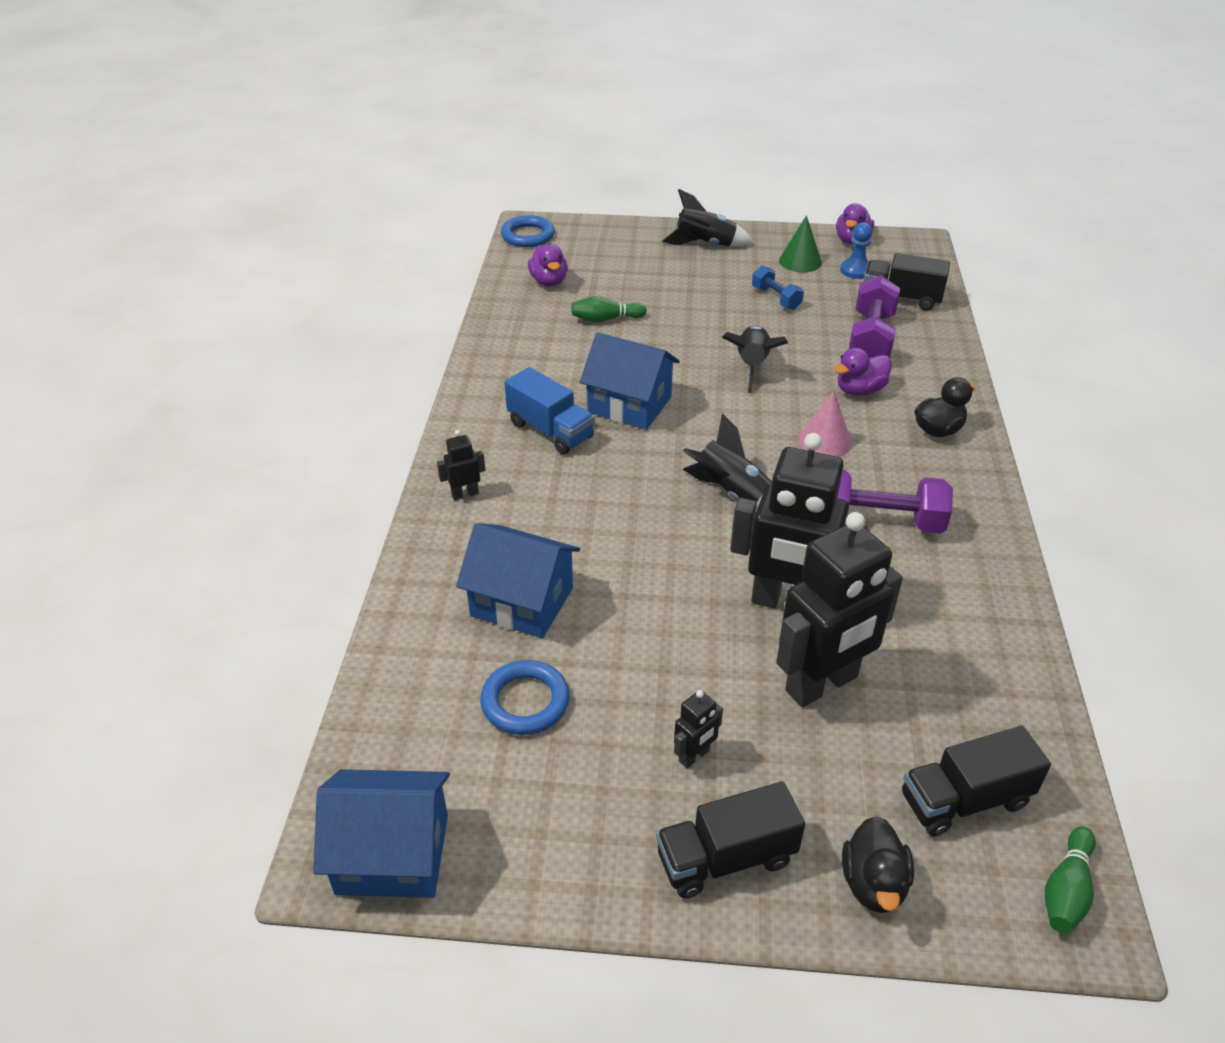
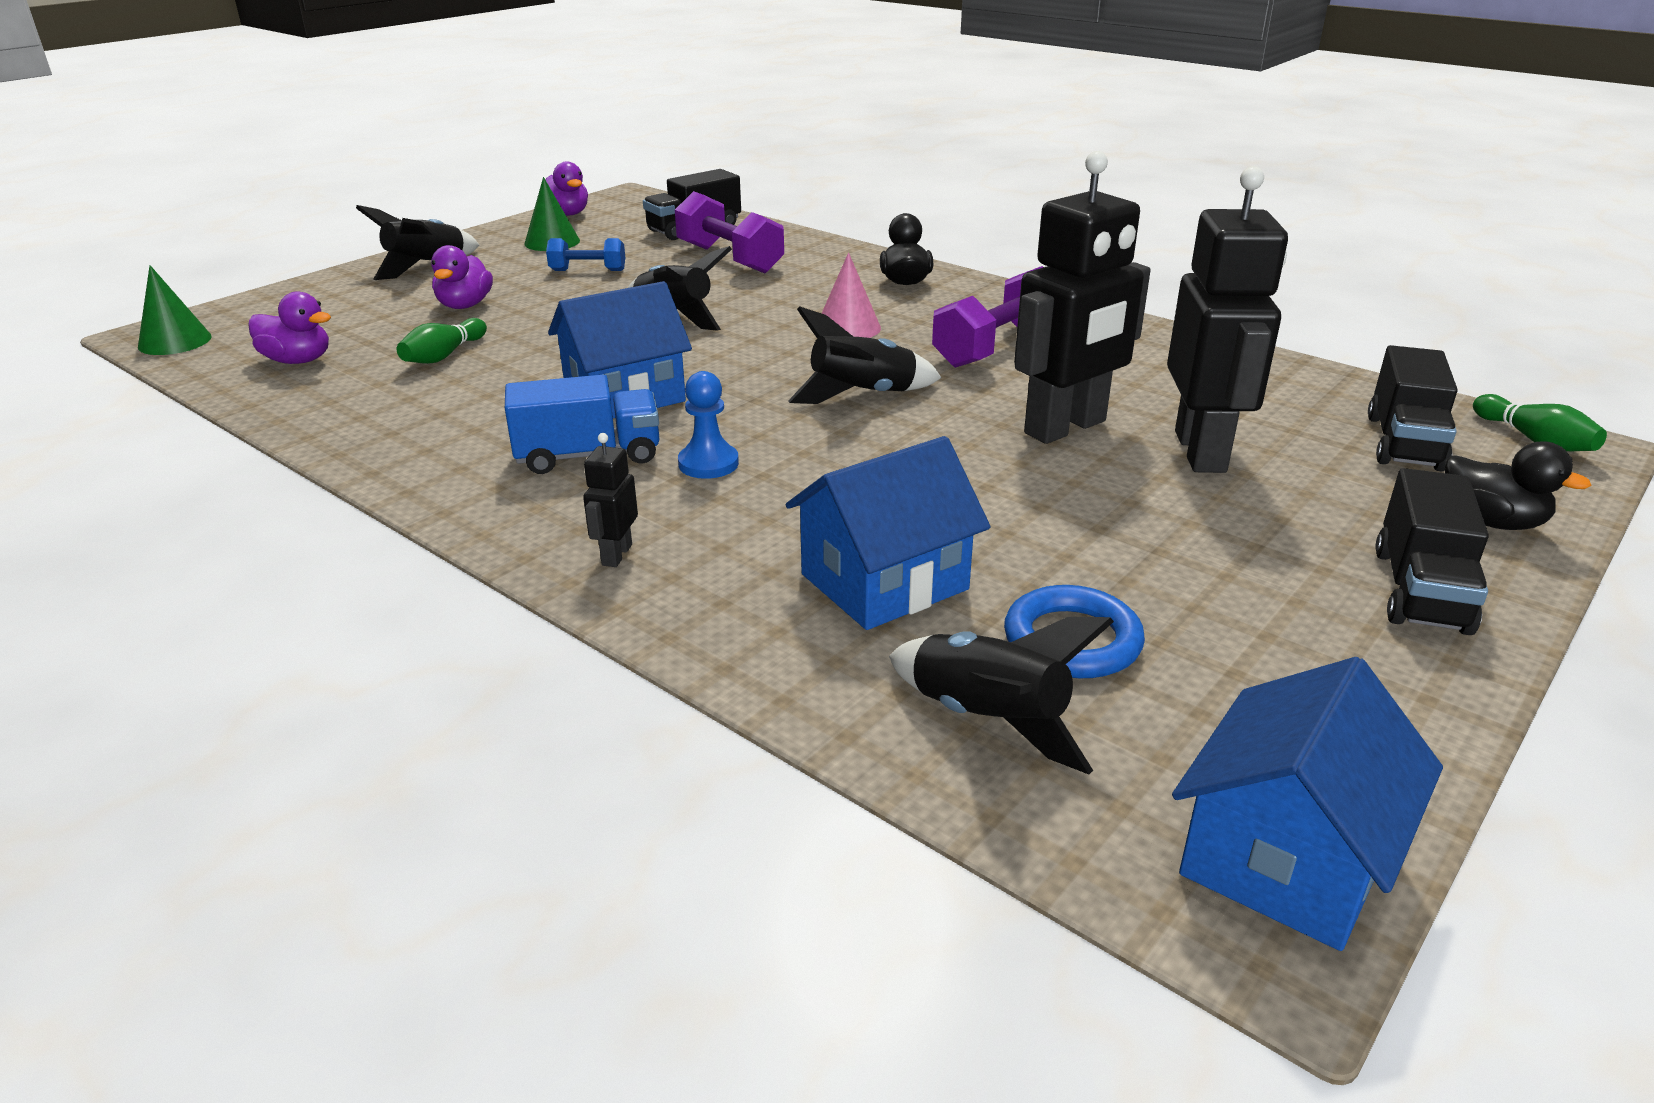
camera: 55 degrees left, 10 degrees down
blue ring [501,215,555,247] -> green cone [138,265,212,355]
black robot [674,690,723,768] -> none
purple duck [834,348,892,396] -> purple duck moved to [431,245,493,309]
blue pawn [840,222,872,279] -> blue pawn moved to [678,371,739,479]
none -> black rocket [889,617,1114,774]

